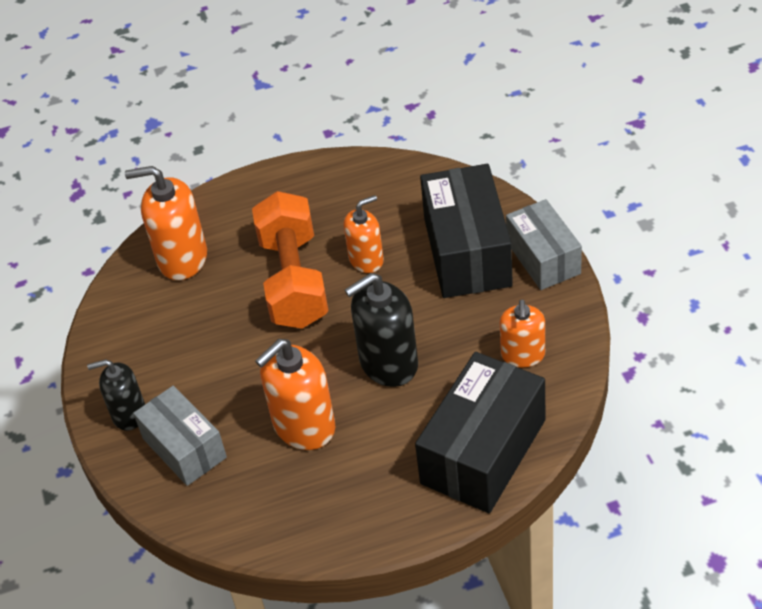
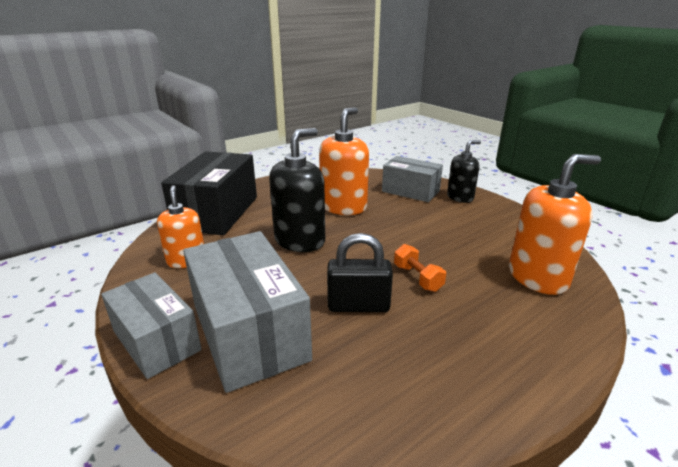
camera: 155 degrees right, 20 degrees down
orange dumbbell [252,191,329,329] -> orange dumbbell [394,244,446,292], size x0.42
orange soap dispenser [343,195,384,273] -> black padlock [327,233,393,312]
black box [420,164,513,298] -> grey box [183,231,312,393]

